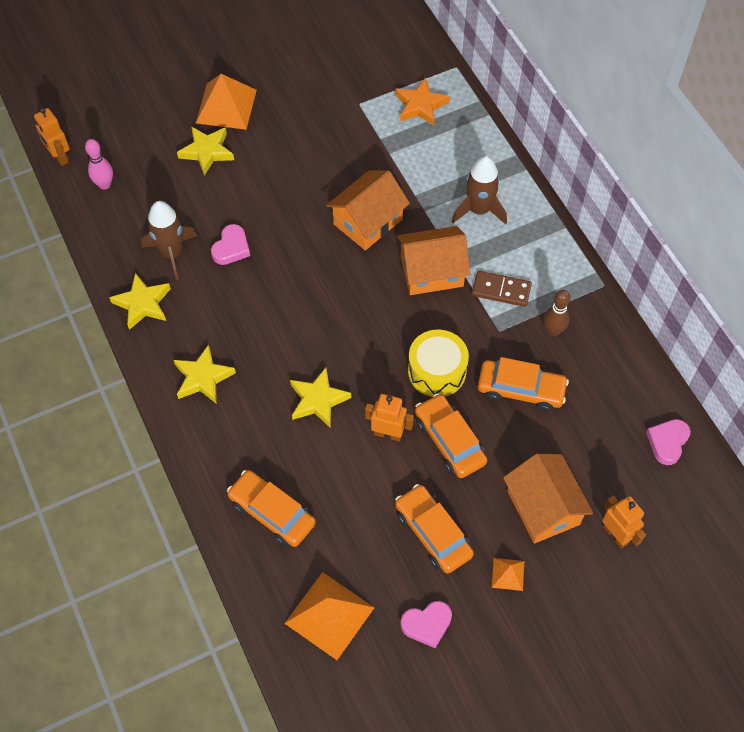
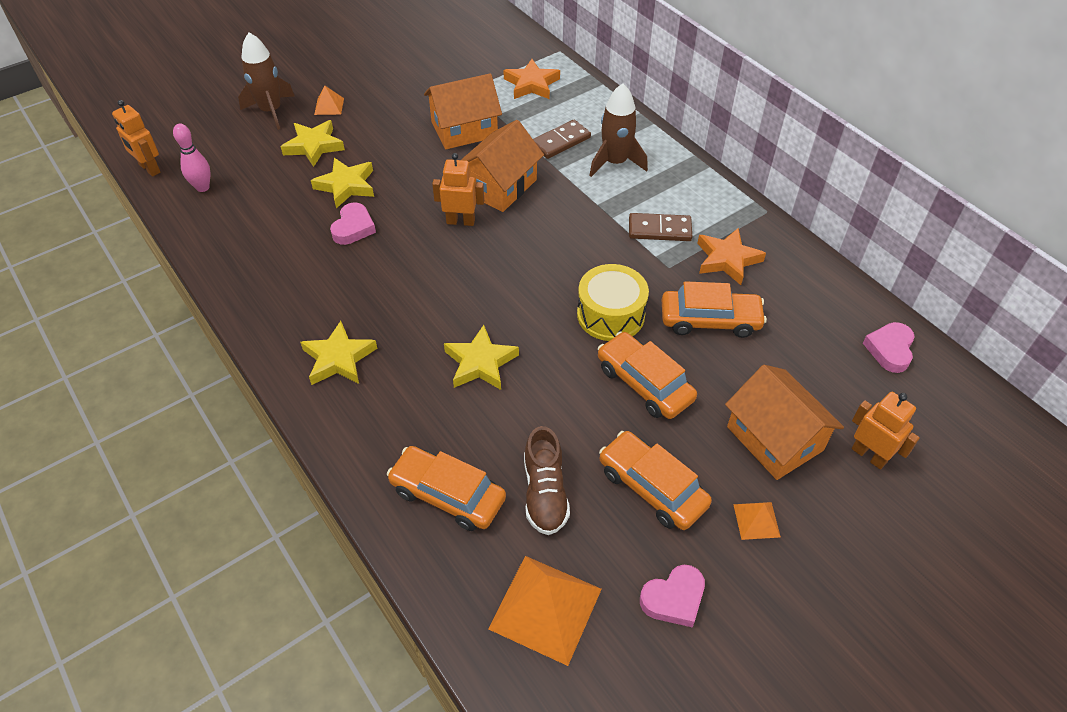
camera: 10 degrees left, 10 degrees down
yellow star [109,273,171,330] -> yellow star moved to [311,158,374,208]
brown rocket [141,201,197,280] -> brown rocket moved to [238,32,295,130]
orange pyramid [196,74,257,130] -> orange pyramid [314,86,344,115], size x0.49
orange robot [365,394,414,442] -> orange robot moved to [432,153,484,226]
orange house [397,226,470,295] -> orange house moved to [424,73,502,149]
brown bowling pin [543,290,570,337] -> orange star [697,228,766,285]
none -> brown shoe [524,426,570,535]
none -> brown domino [533,120,591,159]

